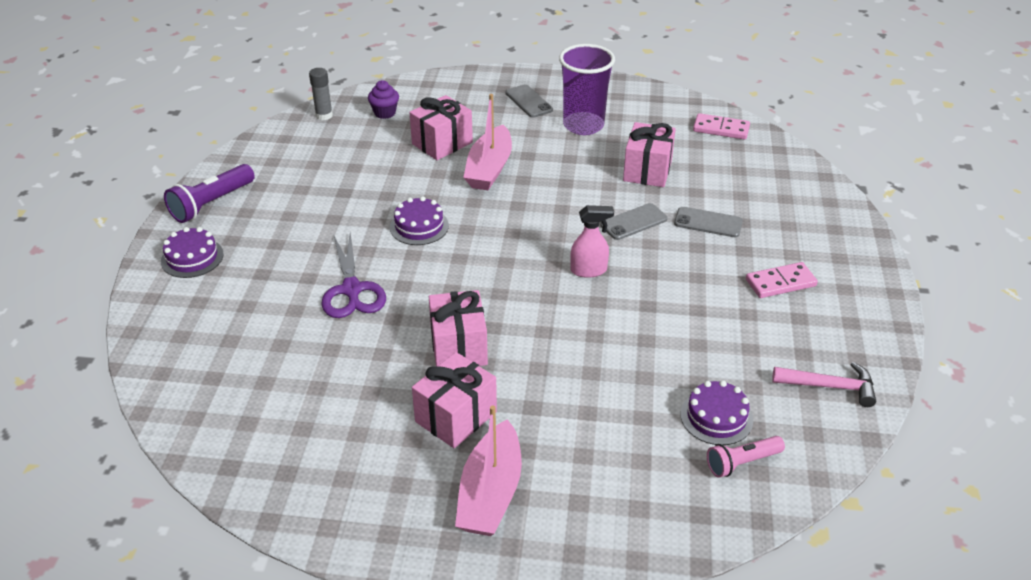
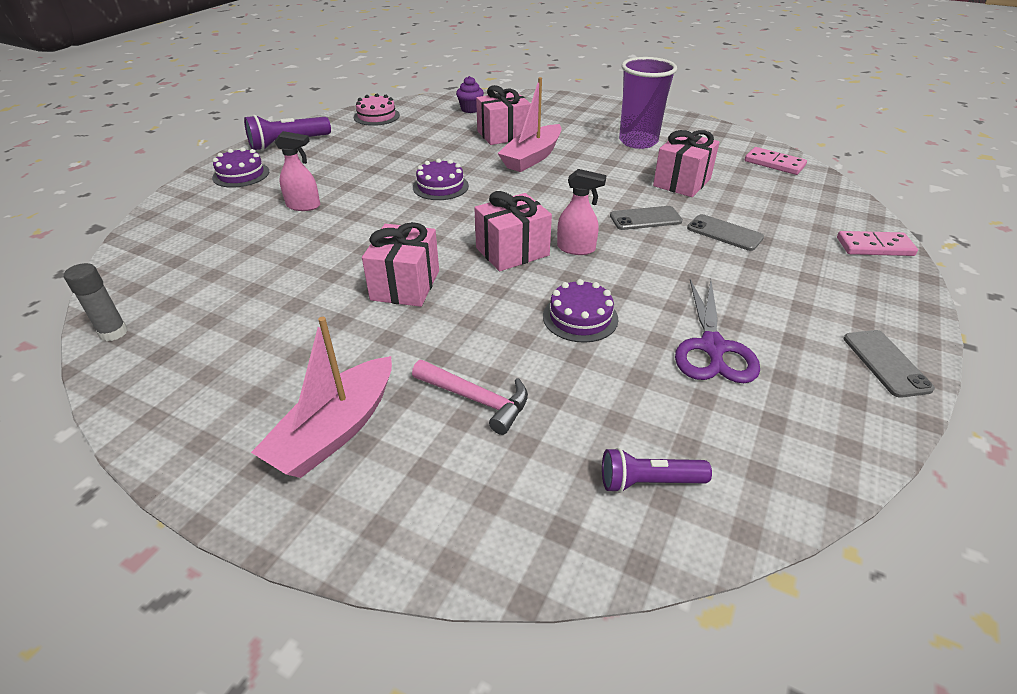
camera: 20 degrees right, 0 degrees up
grey glue stick [309,68,333,120] -> grey glue stick moved to [64,263,128,341]
purple scissors [321,232,386,318] -> purple scissors moved to [675,279,760,383]
pink gift [412,352,497,448] -> pink gift moved to [474,191,552,272]
grey phone [505,84,553,118] -> grey phone moved to [844,330,935,398]
purple cake [680,380,753,445] -> purple cake moved to [543,279,618,343]
pink flashlight [707,436,785,478] -> purple flashlight [602,448,712,493]
pink domino [746,262,818,298] -> pink domino moved to [837,231,918,256]
pink hammer [772,362,876,407] -> pink hammer moved to [412,360,528,435]
none -> pink spray bottle [274,131,320,211]
none -> pink cake [354,94,400,126]

